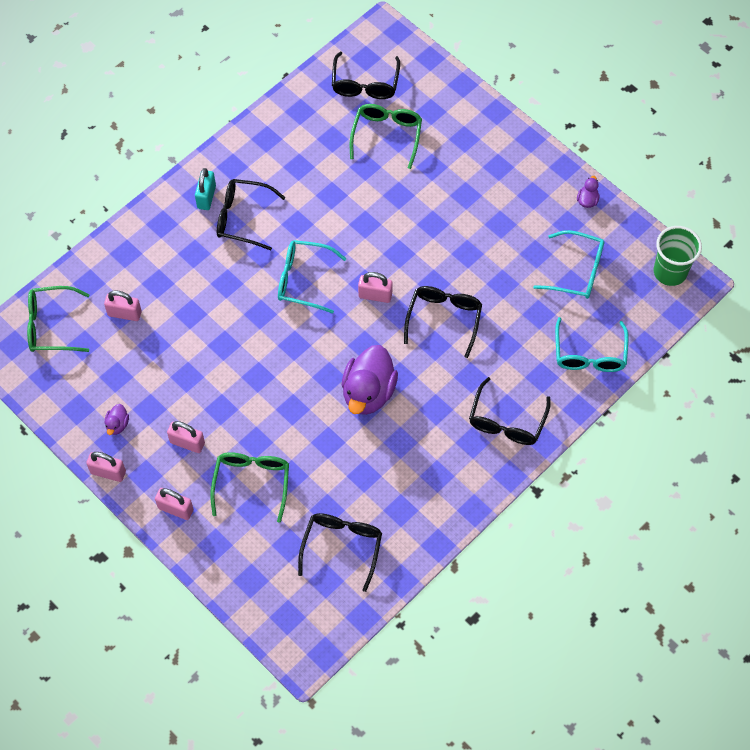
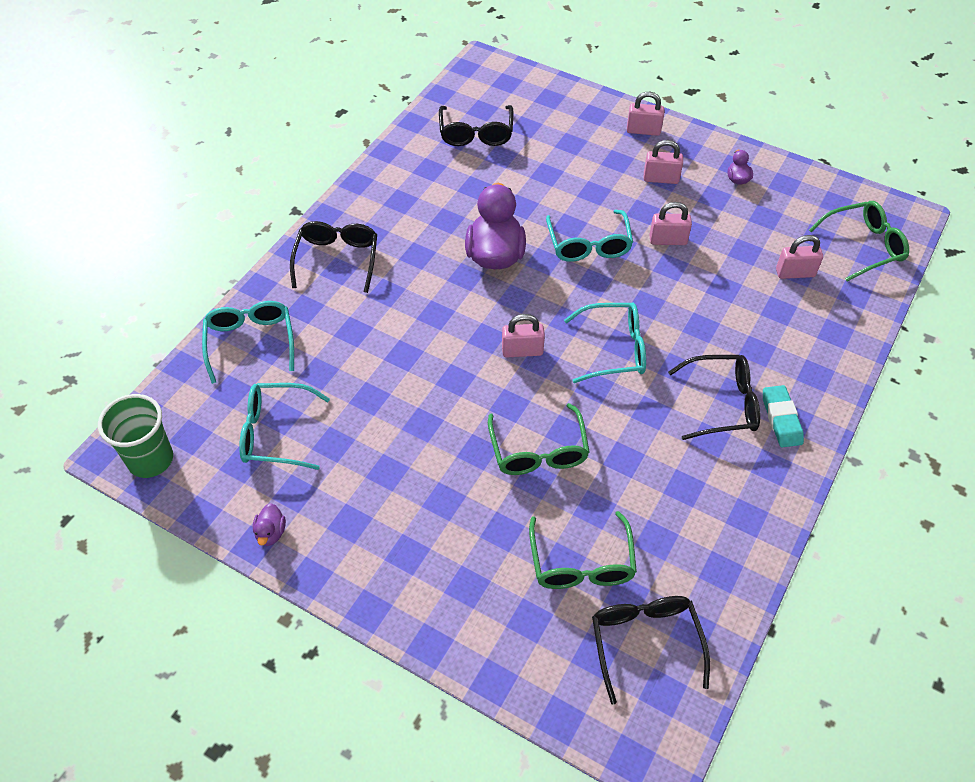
camera: 165 degrees right, 10 degrees down
pink padlock [86,452,126,482] -> pink padlock moved to [649,202,692,245]
turquoise padlock [195,168,216,210] -> turquoise eraser [763,385,804,447]
green glasses [210,452,289,523] -> green glasses moved to [488,403,589,475]
black glasses [404,286,482,358] -> none
none -> turquoise glasses [546,210,633,262]

